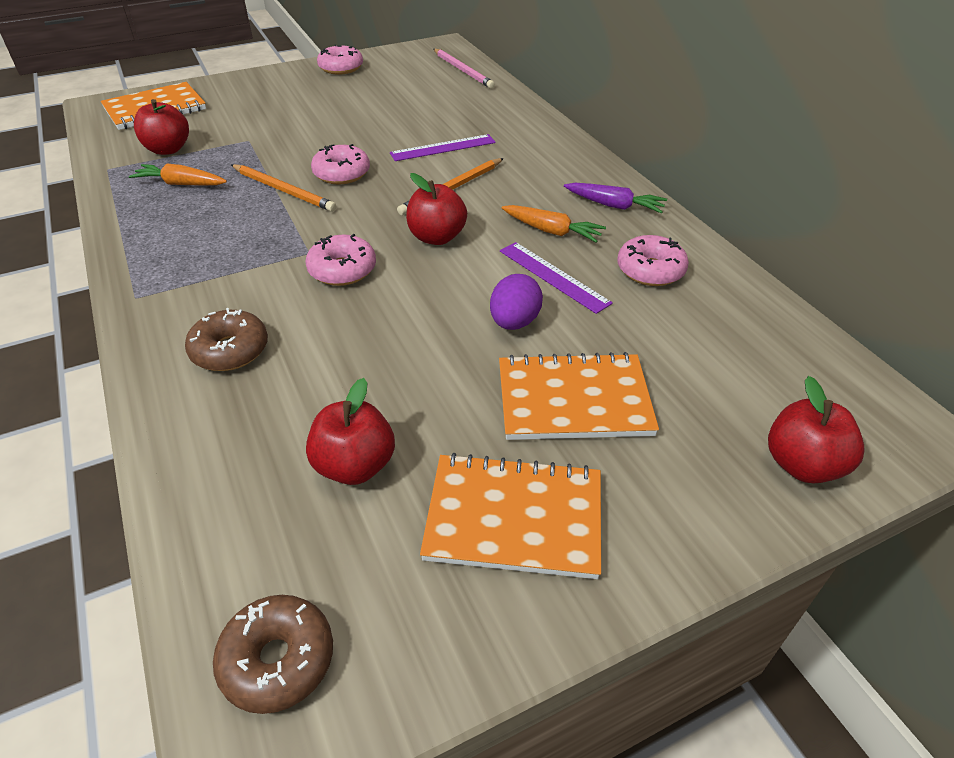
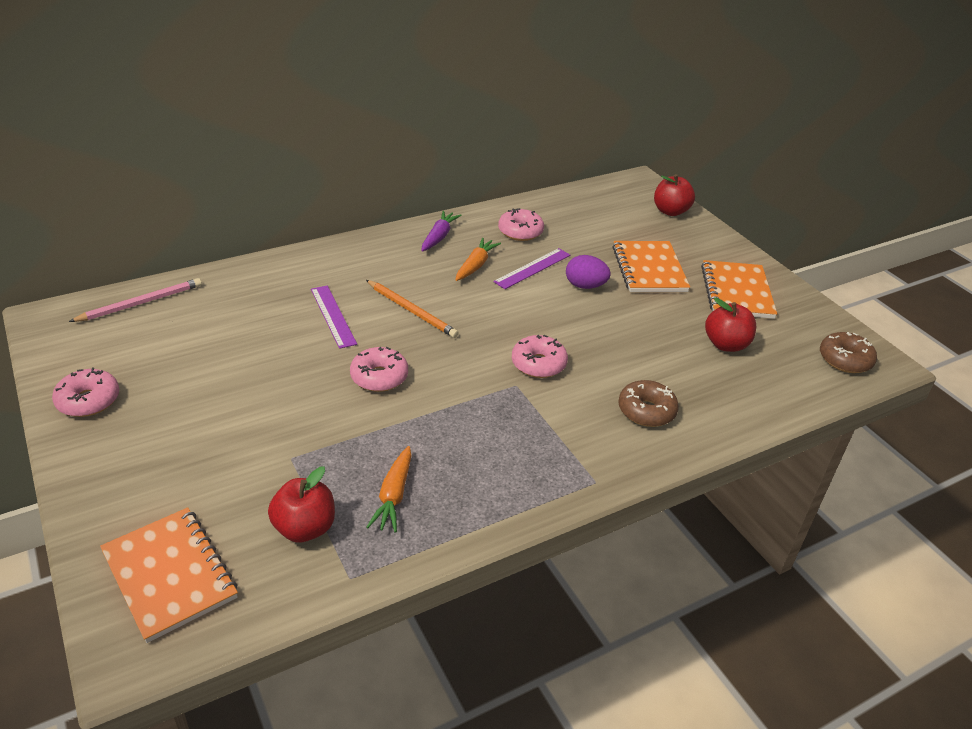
camera: 95 degrees left, 5 degrees down
orange pencil [231,164,336,212] -> none
red apple [406,173,467,245] -> none

